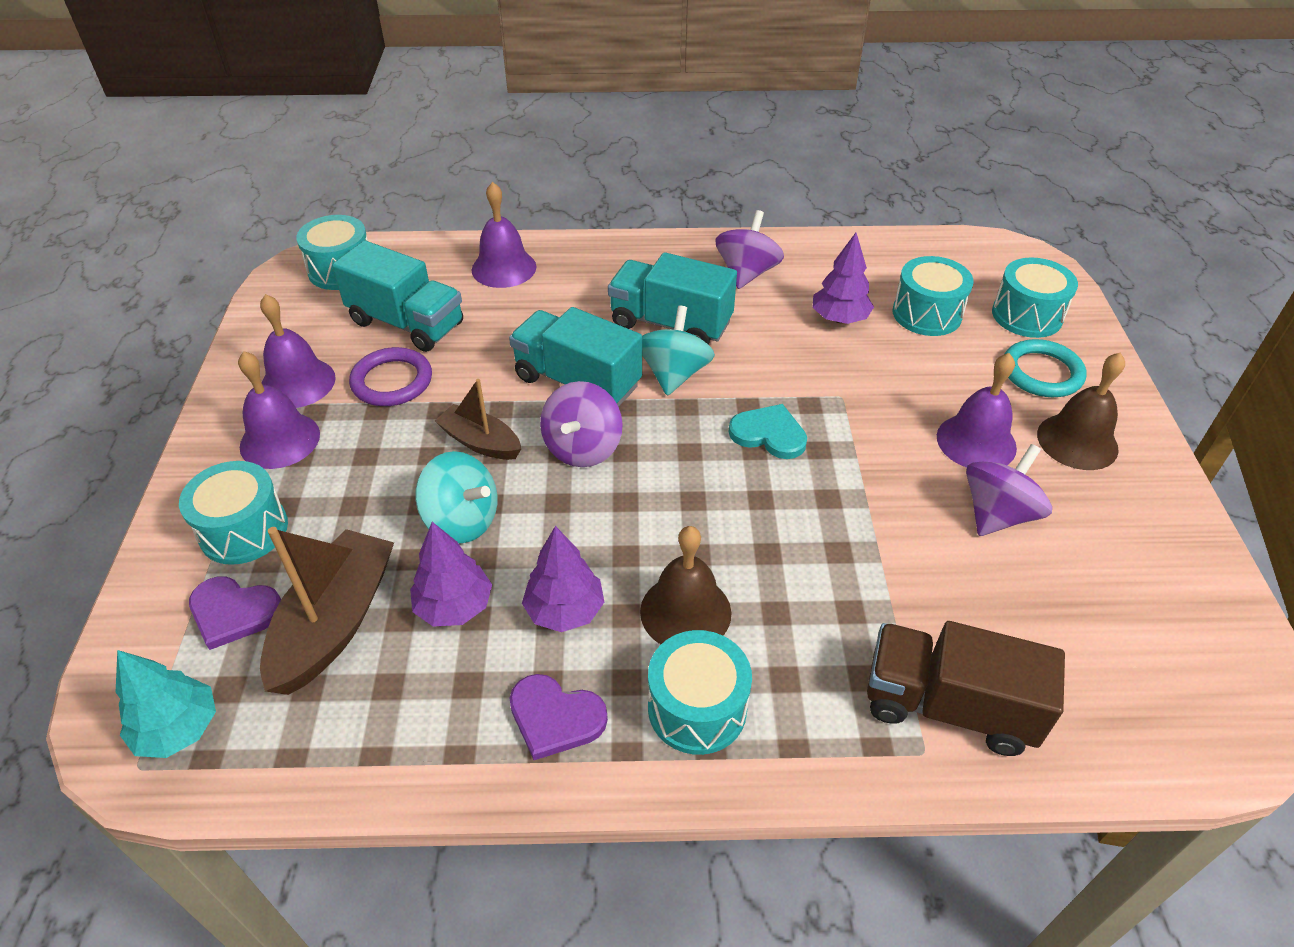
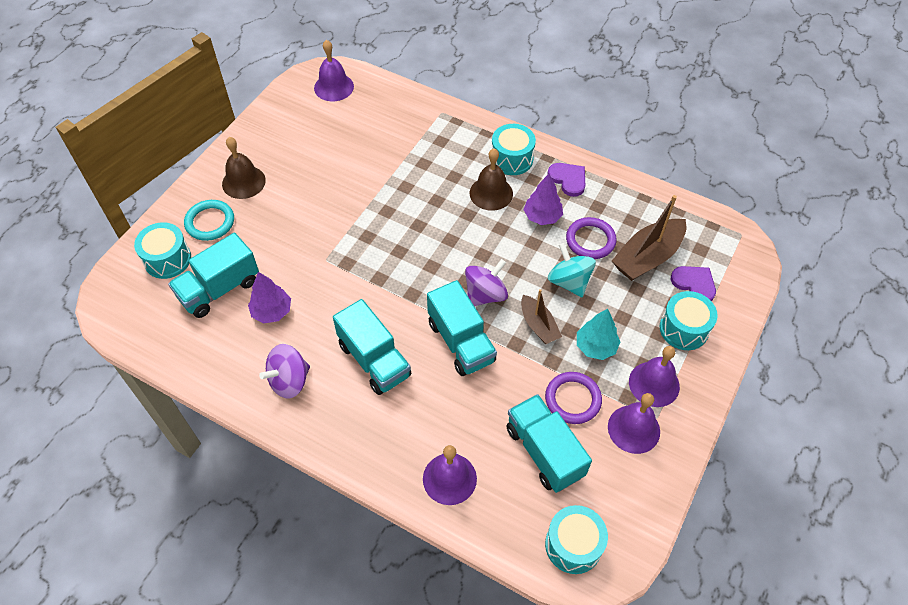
camera: 150 degrees left, 10 degrees up
turquoise tree [116,650,216,758] -> turquoise tree moved to [577,309,620,360]
purple tree [410,522,492,627] -> purple ring [566,217,616,259]
turquoise spinning top [642,306,715,396] -> none
turquoise heart [729,404,807,459] -> none
brown truck [867,621,1065,756] -> none
turquoise drum [893,256,974,336] -> turquoise truck [168,233,259,318]
purple bell [937,353,1017,468] -> purple bell moved to [314,40,354,101]
purple spinning top [966,444,1052,536] -> none

